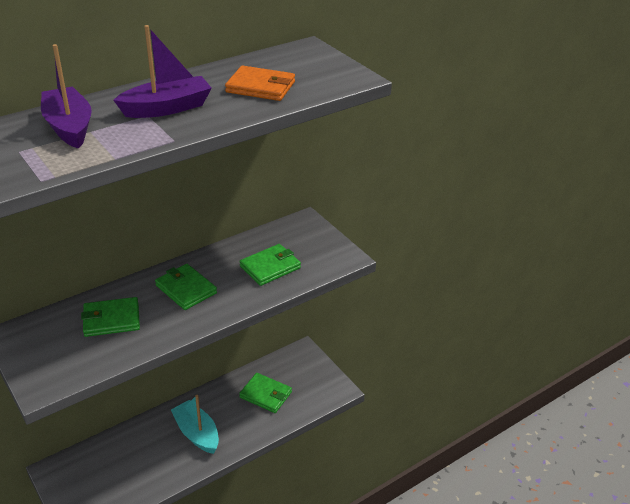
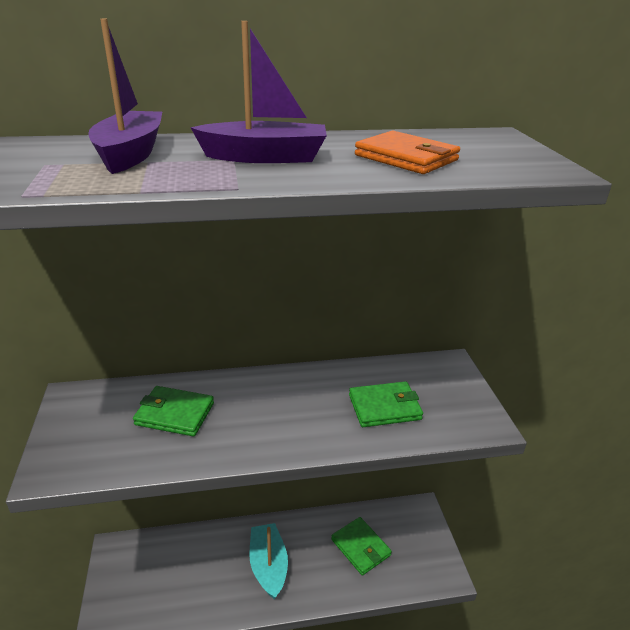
camera: 25 degrees right, 5 degrees down
green wallet [155,264,217,310] -> none

